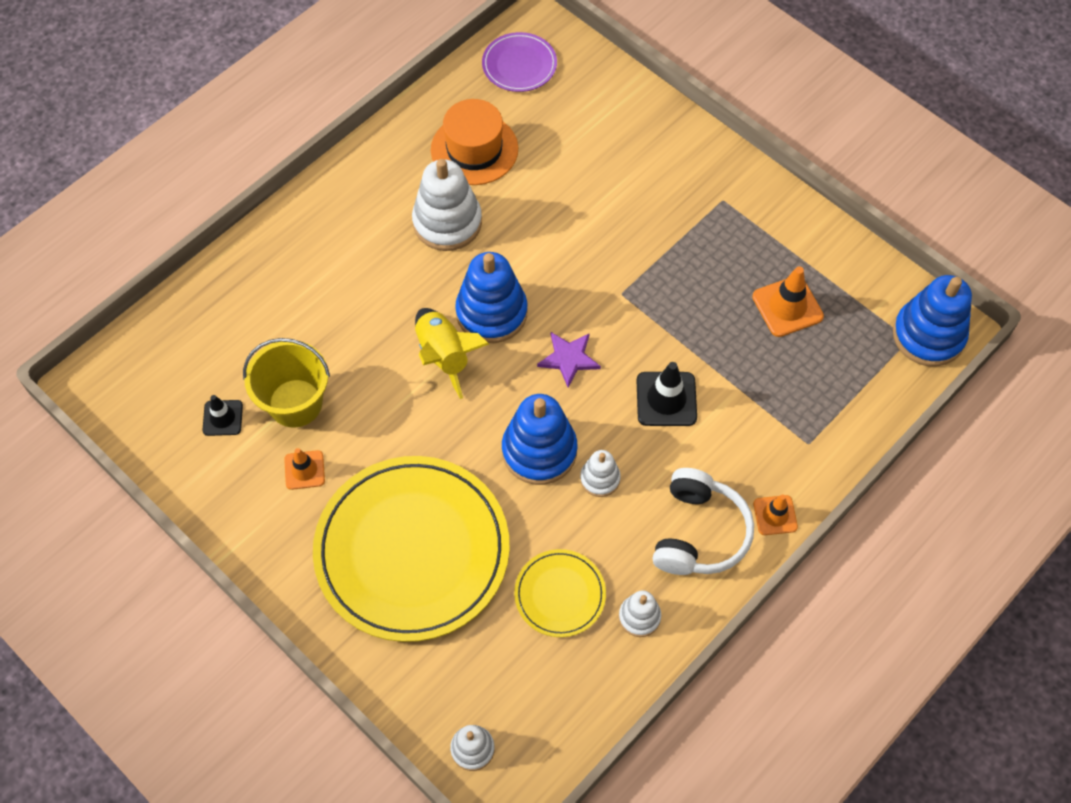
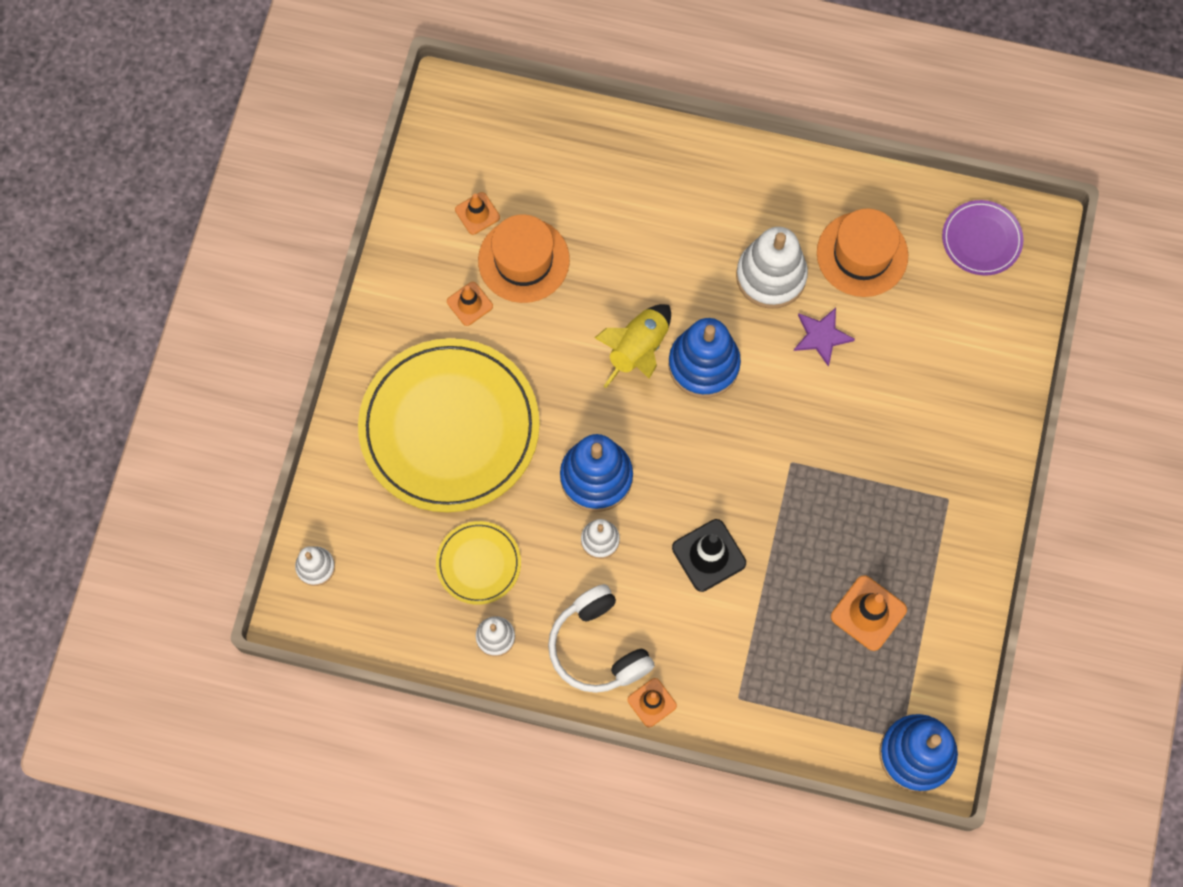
camera: 60 degrees right, 10 degrees up
black traffic cone [203,395,243,436] -> orange traffic cone [455,192,500,235]
yellow bucket [243,338,330,428] -> orange hat [478,214,570,303]
purple star [537,332,601,388] -> purple star moved to [794,308,855,367]
white headphones [653,468,754,575] -> white headphones turned 75 degrees clockwise [548,584,655,693]

